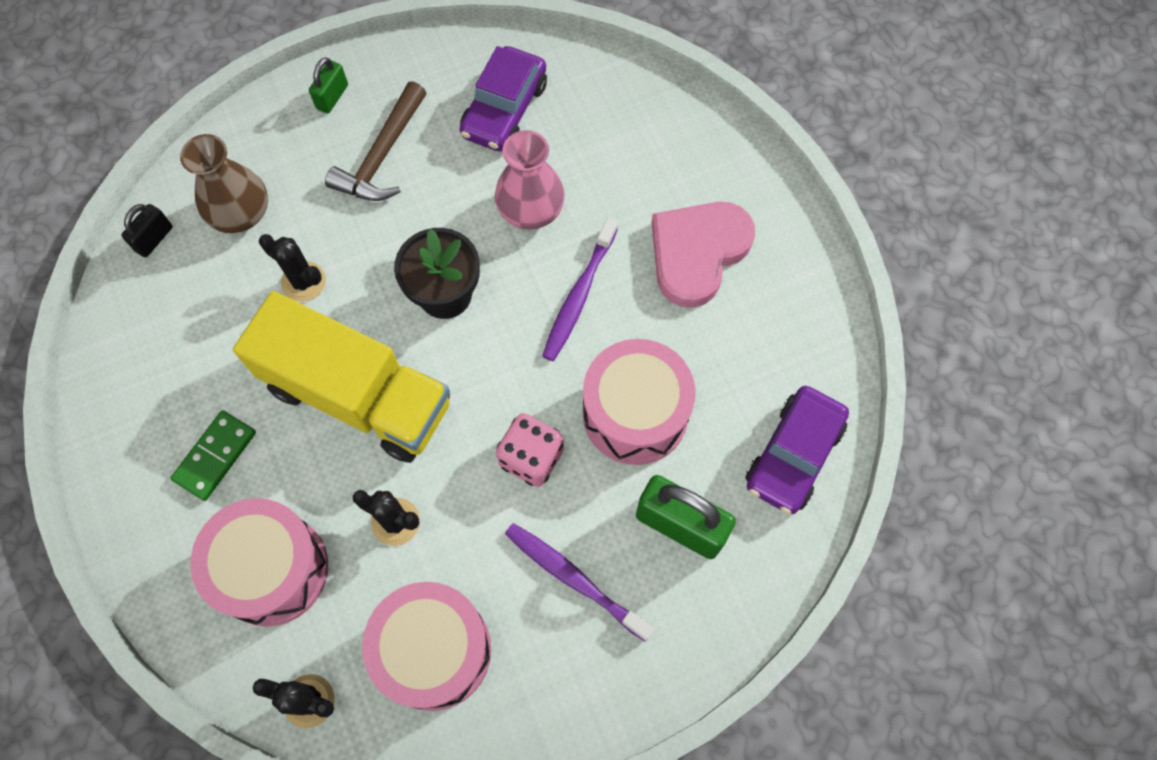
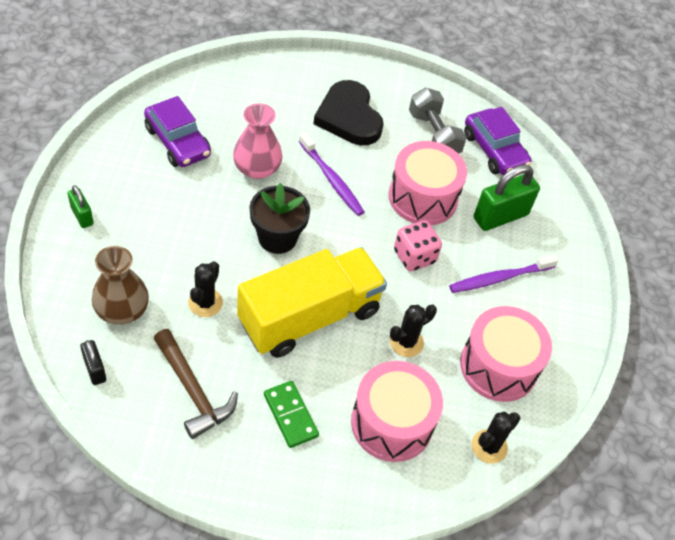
camera: 65 degrees left, 15 degrees down
black cactus [259,234,326,302] -> black cactus turned 45 degrees counterclockwise [188,261,223,317]
brown hammer [325,81,426,201] -> brown hammer moved to [153,329,238,439]
pink heart [651,202,755,308] -> black heart [313,80,384,145]
none -> grey dumbbell [409,87,467,154]

